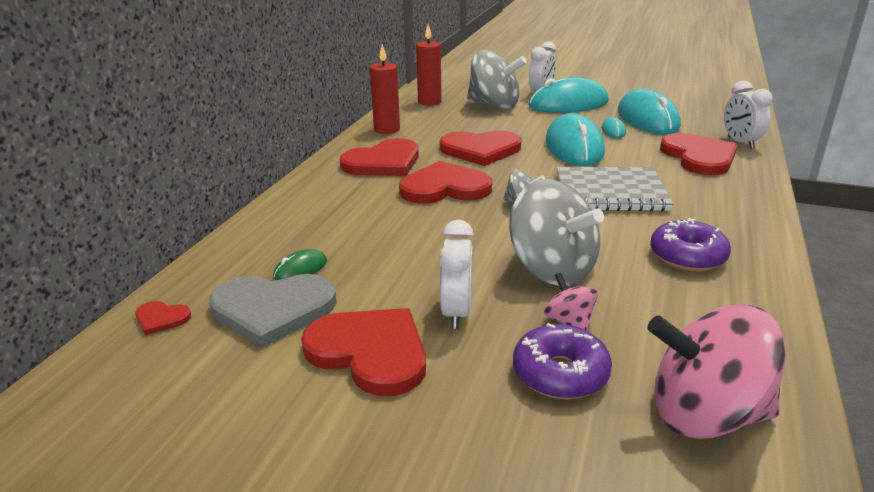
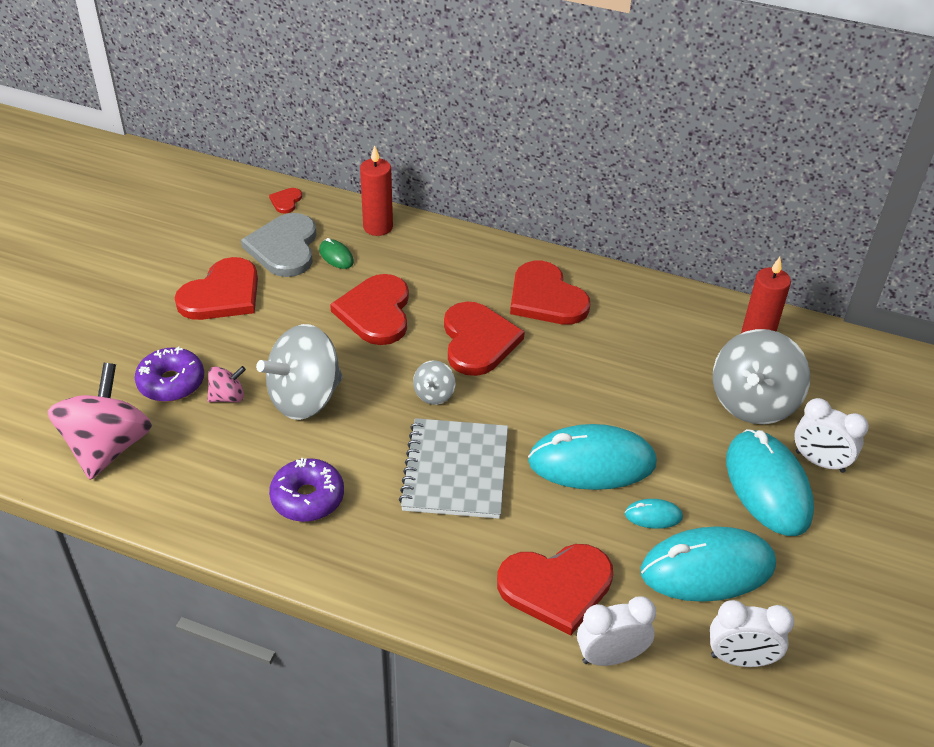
camera: 90 degrees right, 15 degrees up
red candle [370,44,400,134] -> red candle moved to [360,145,393,236]
white clock [439,220,474,329] -> white clock moved to [710,600,794,667]
red heart [440,130,521,166] -> red heart moved to [330,274,409,345]

